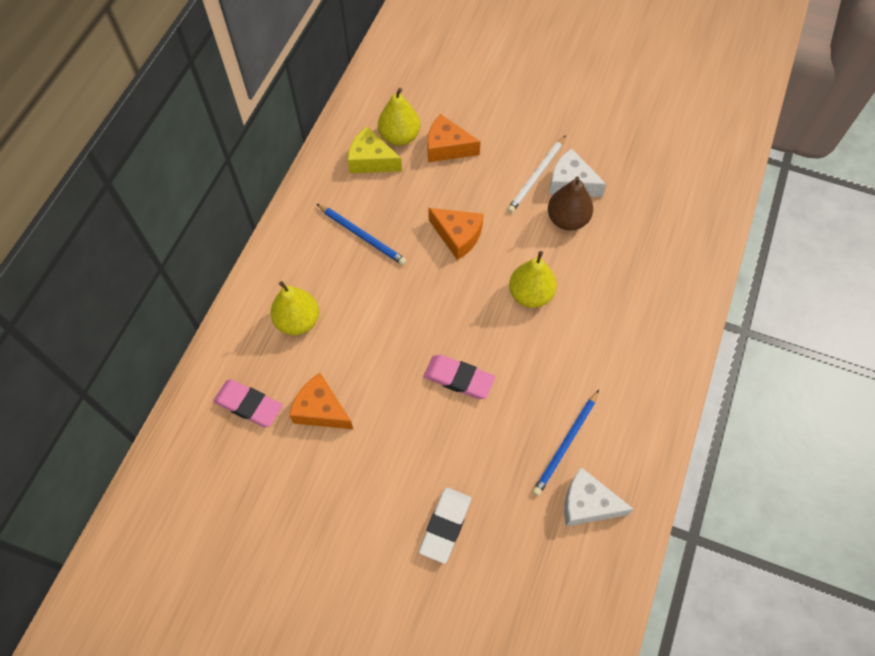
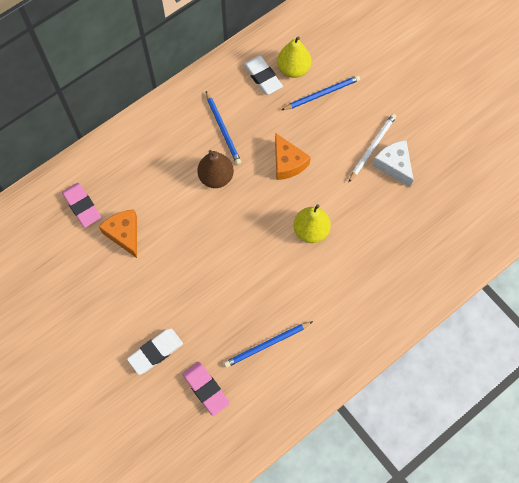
camera: 30 degrees right, 5 degrees up
yellow pear [271,281,319,335] -> none
yellow cheese [348,127,402,173] -> white eraser [243,56,283,95]
pink eraser [423,355,495,399] -> pink eraser moved to [182,362,230,416]
orange cheese [427,114,481,162] -> blue pencil [282,75,360,110]
white pencil [507,135,566,213] -> white pencil turned 150 degrees clockwise [348,114,396,183]
brown pear [548,176,593,231] -> brown pear moved to [197,150,234,188]
white cheese [564,467,634,526] -> none

